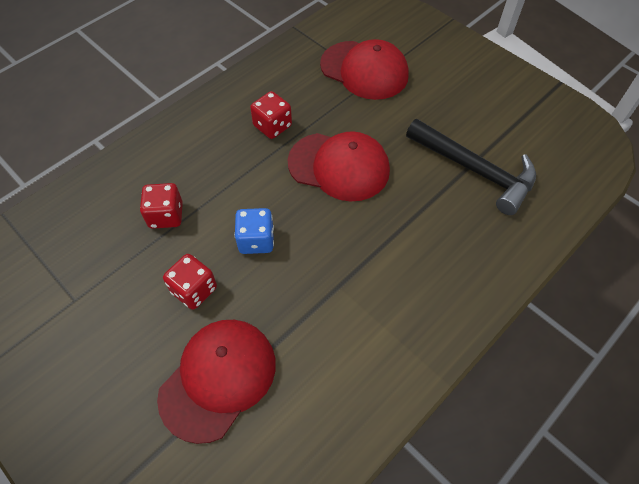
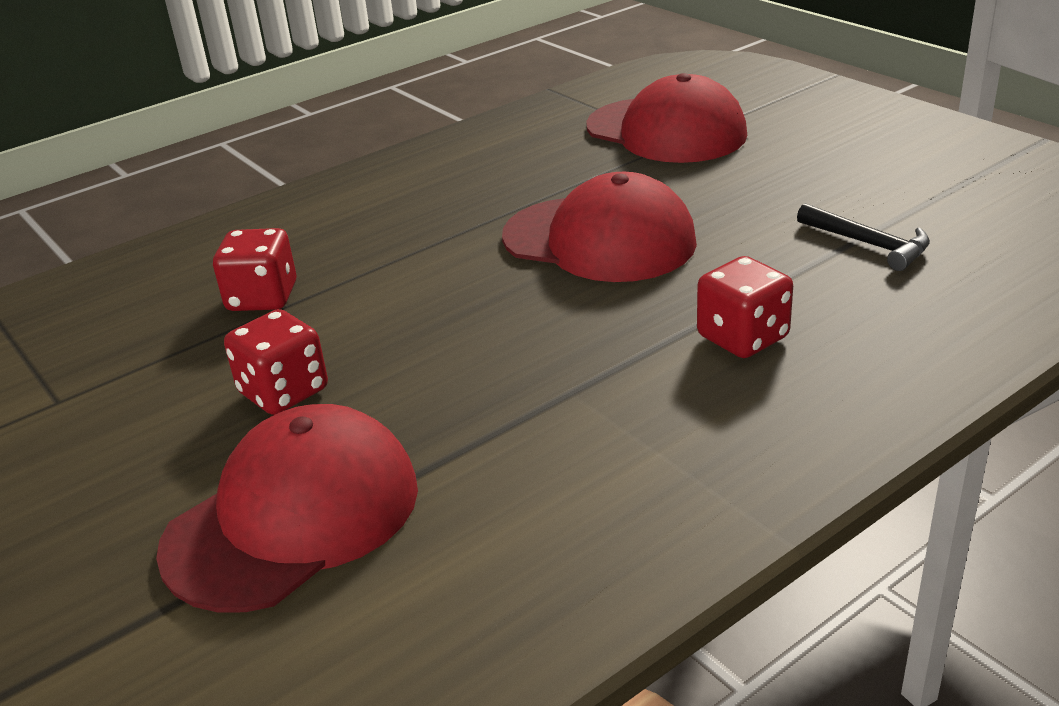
camera: 10 degrees right, 25 degrees down
blue dice [234,208,274,254] -> none
red dice [250,91,292,139] -> red dice moved to [697,256,793,358]
black hammer [406,119,536,215] -> black hammer [797,203,930,271], size x0.51

